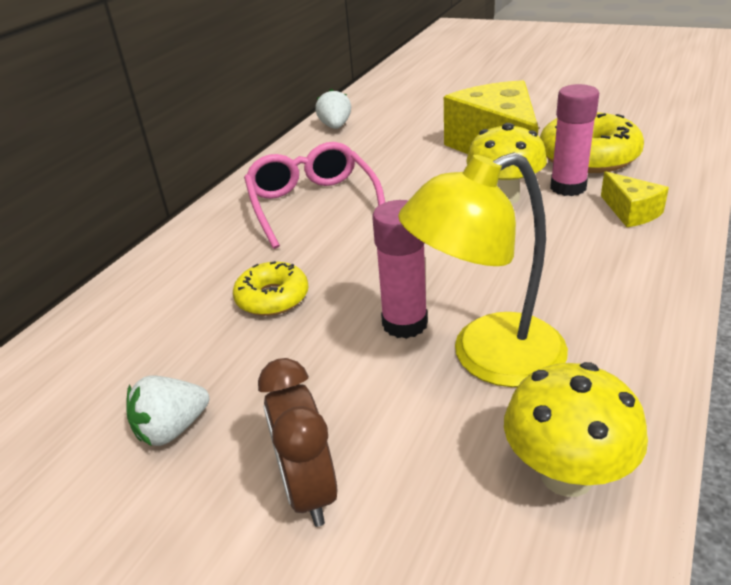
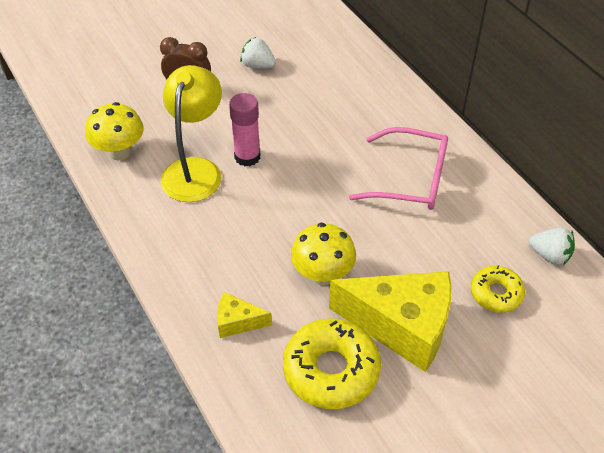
camera: 120 degrees right, 15 degrees up
white strawberry [126,376,209,446] -> white strawberry turned 60 degrees counterclockwise [240,37,276,69]
yellow donut [233,261,308,316] -> yellow donut moved to [471,265,525,313]
pink glue stick [550,84,599,196] -> none

